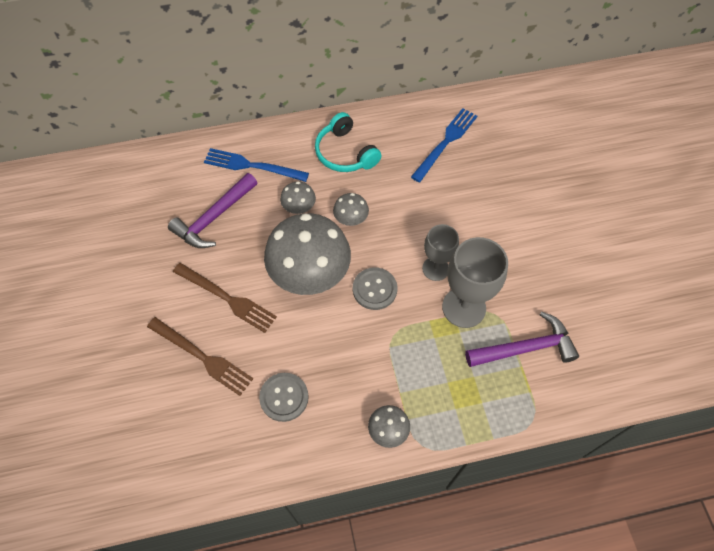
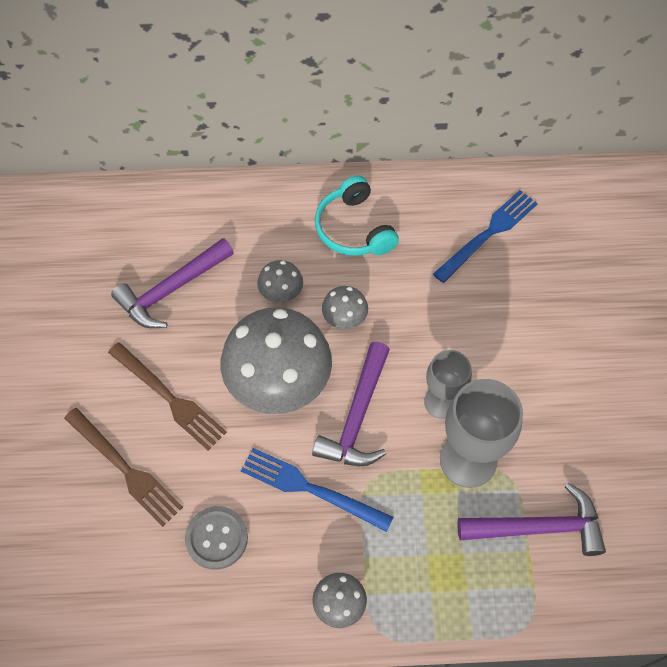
camera: 10 degrees right, 0 degrees up
blue fork [204,148,309,182] -> blue fork moved to [241,448,393,532]
grey button [353,267,397,310] -> purple hammer [312,342,390,466]

